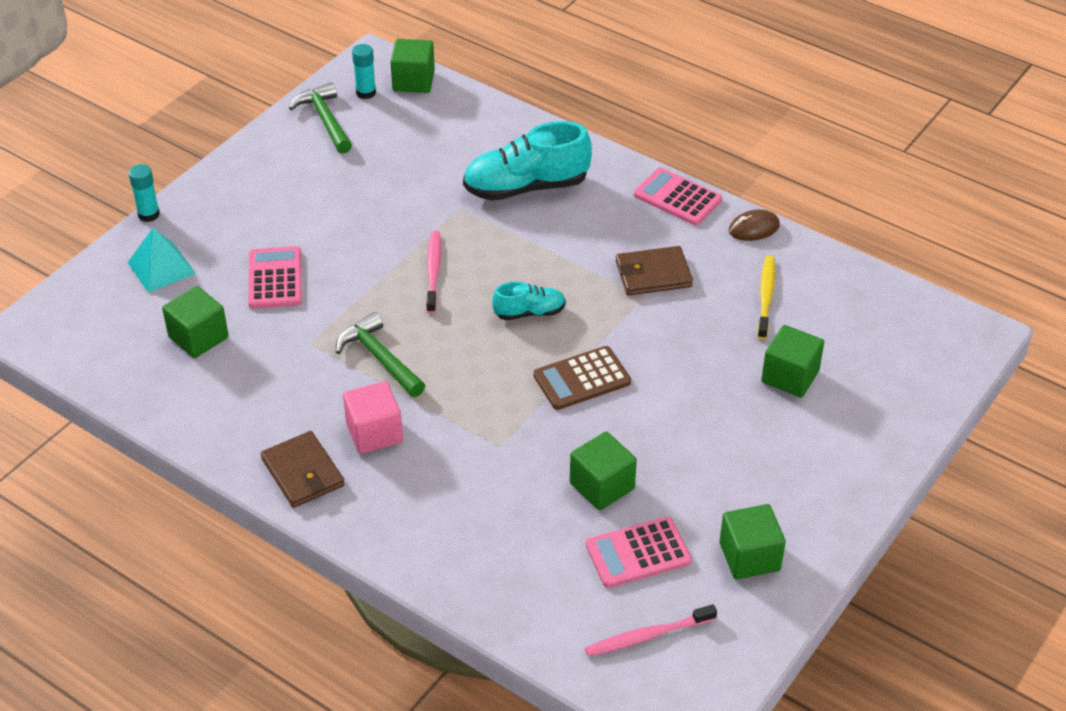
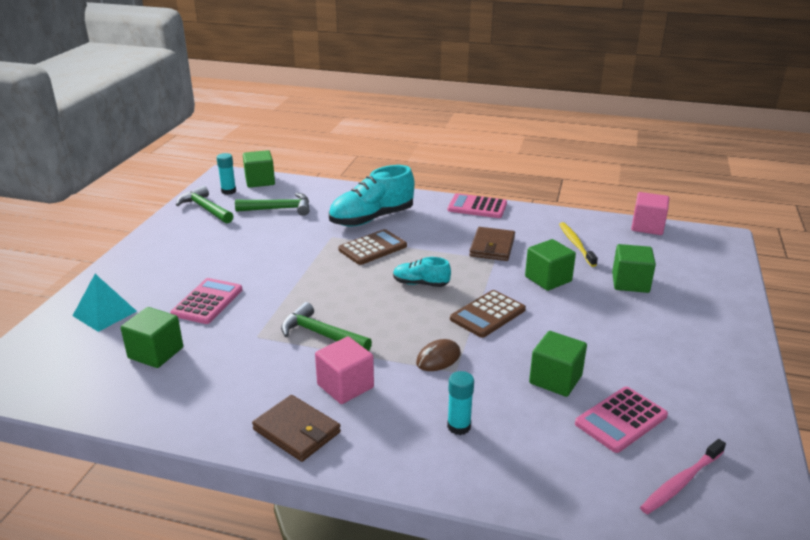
camera: 20 degrees left, 15 degrees down
turquoise glue stick [128,164,160,222] -> turquoise glue stick moved to [447,371,474,435]
pink calculator [248,246,302,309] -> pink calculator turned 45 degrees clockwise [170,278,242,324]
pink toothbrush [426,231,441,313] -> none
turquoise shoe [492,281,566,320] -> turquoise shoe turned 135 degrees counterclockwise [393,257,451,287]
brown wallet [616,246,693,295] -> brown wallet turned 45 degrees counterclockwise [469,227,515,261]
green cube [720,504,786,579] -> green cube moved to [525,239,576,291]
brown mouse [729,209,780,241] -> brown mouse moved to [416,339,461,371]
none -> green hammer [235,193,309,216]
none -> brown calculator [338,229,407,265]
none -> pink cube [631,192,669,235]

